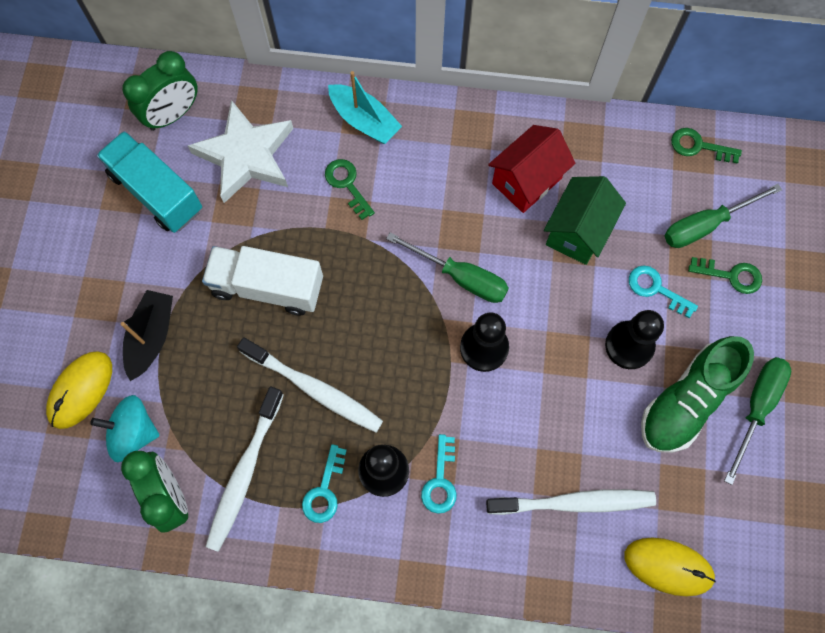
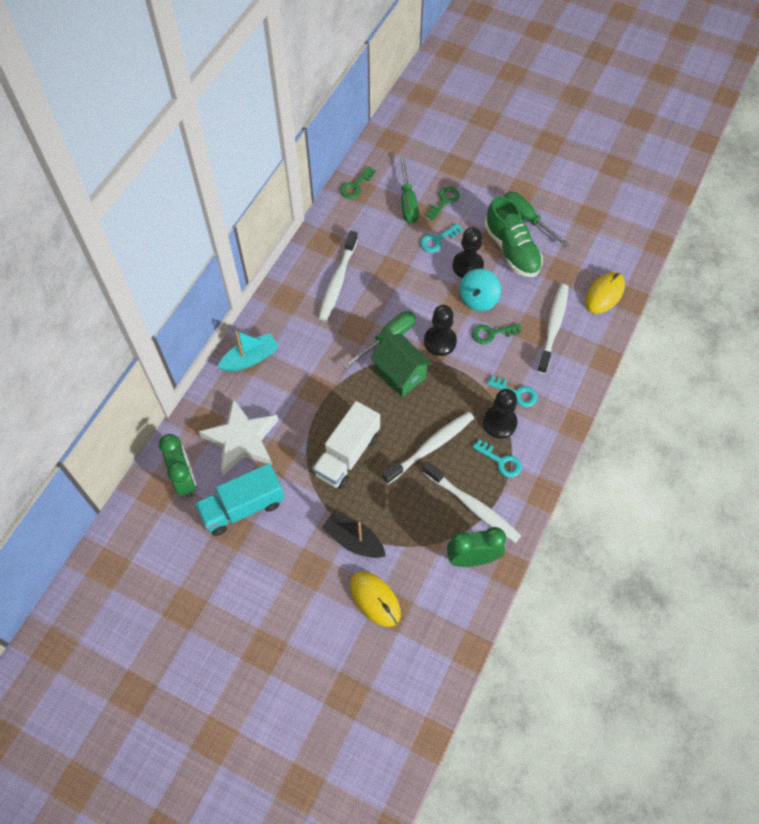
camera: 70 degrees left, 10 degrees down
turquoise spinning top [90,395,160,462] -> turquoise spinning top moved to [459,269,501,311]
green key [325,159,375,220] -> green key moved to [472,324,522,344]
red house [488,125,575,213] -> white toothbrush [318,231,358,321]
green house [544,176,626,265] -> green house moved to [370,334,432,397]

